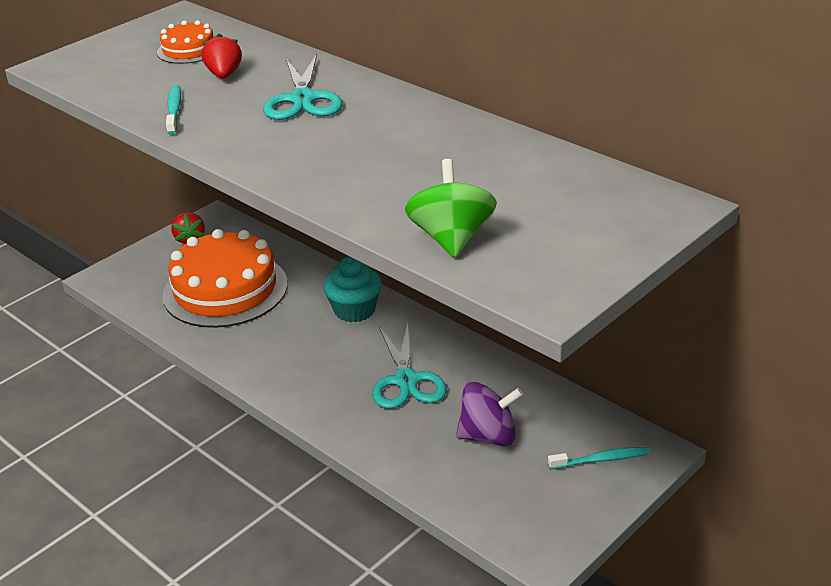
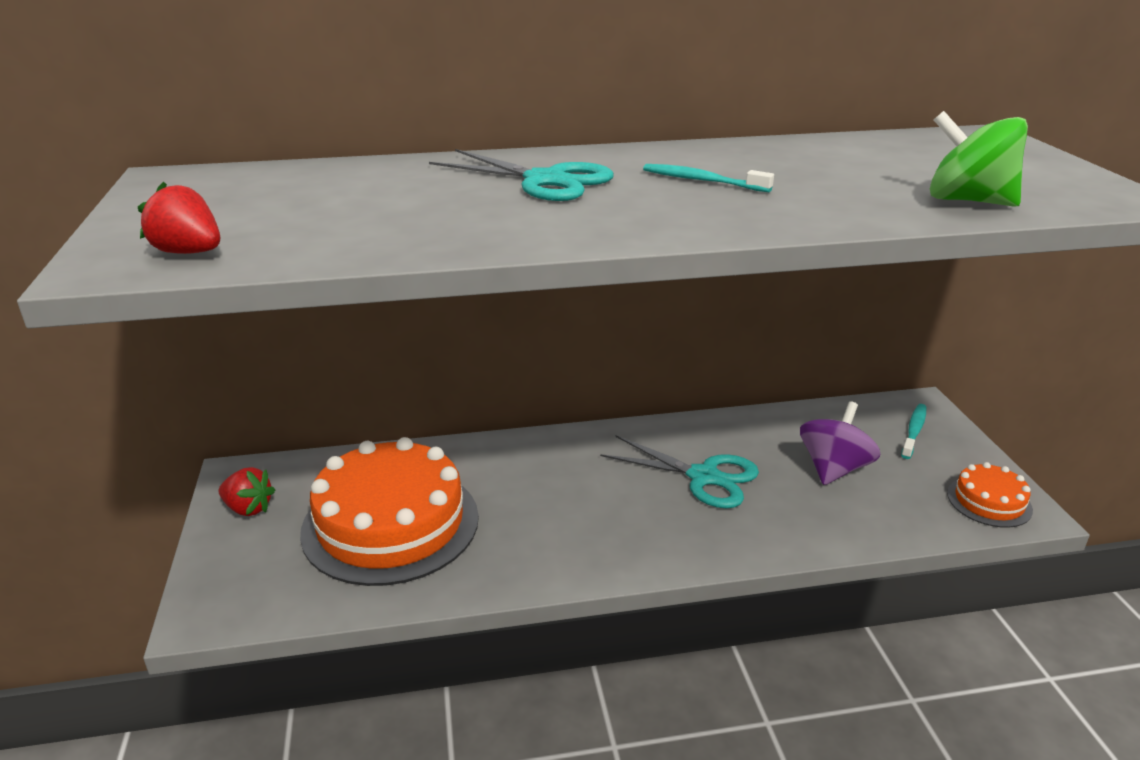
camera: 55 degrees left, 5 degrees down
orange cake [157,20,214,64] -> orange cake moved to [947,462,1033,528]
turquoise toothbrush [166,85,181,135] -> turquoise toothbrush moved to [643,164,774,193]
red strawberry [202,33,242,79] -> red strawberry moved to [138,181,221,254]
turquoise cupcake [323,256,382,322] -> none

